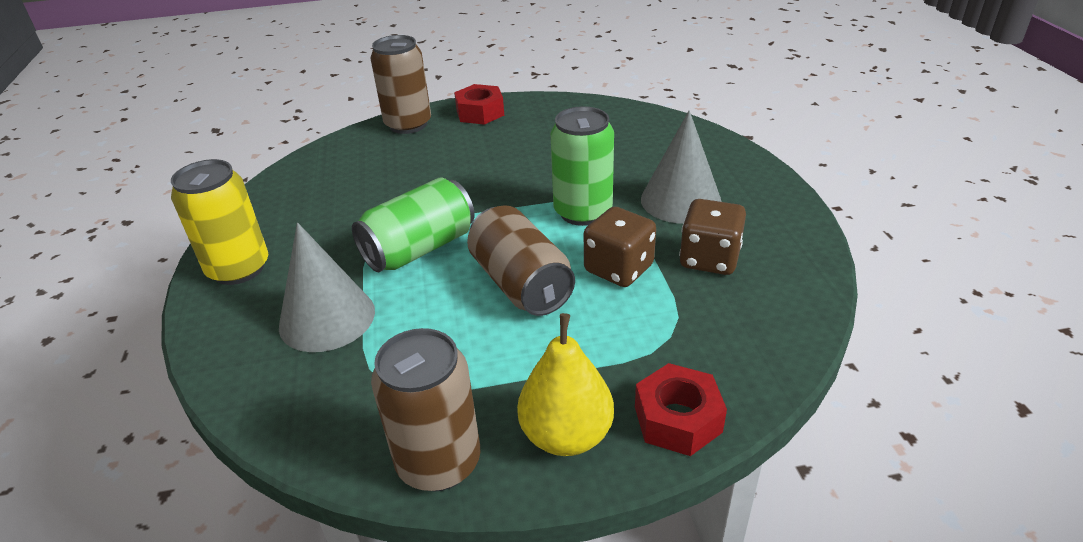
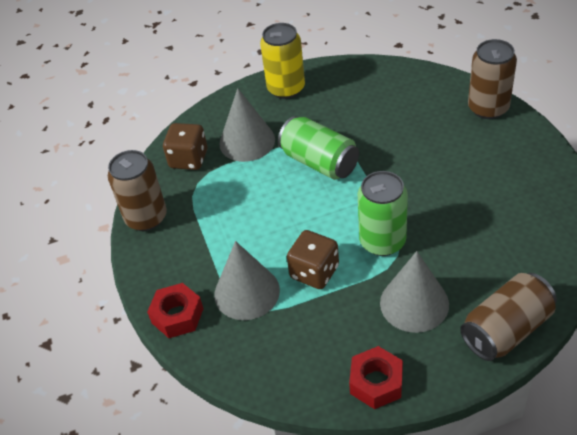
camera: 85 degrees right, 10 degrees up
red nut [454,84,504,125] -> red nut moved to [349,346,403,409]
brown can [467,205,575,316] -> brown can moved to [460,273,557,361]
yellow pear [517,313,614,456] -> none
brown dice [679,199,746,275] -> brown dice moved to [163,123,207,170]
none -> grey cone [214,241,280,320]

